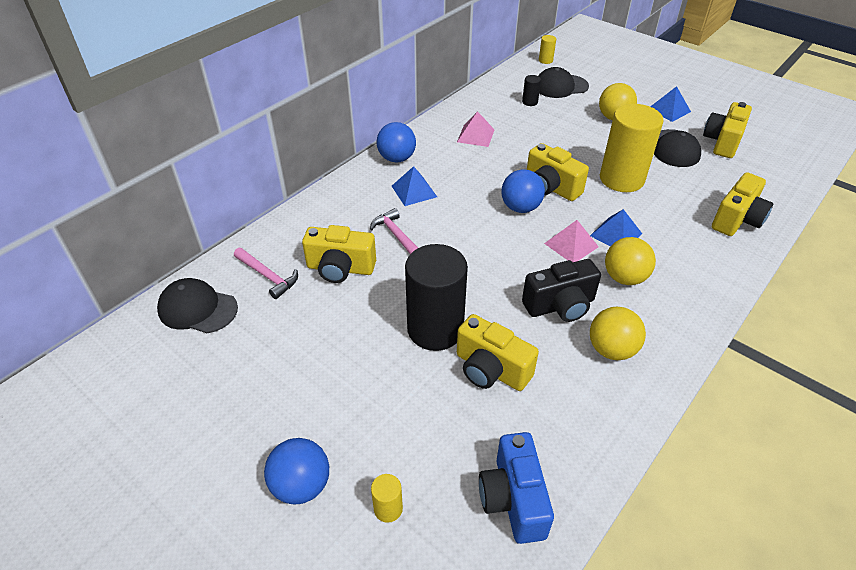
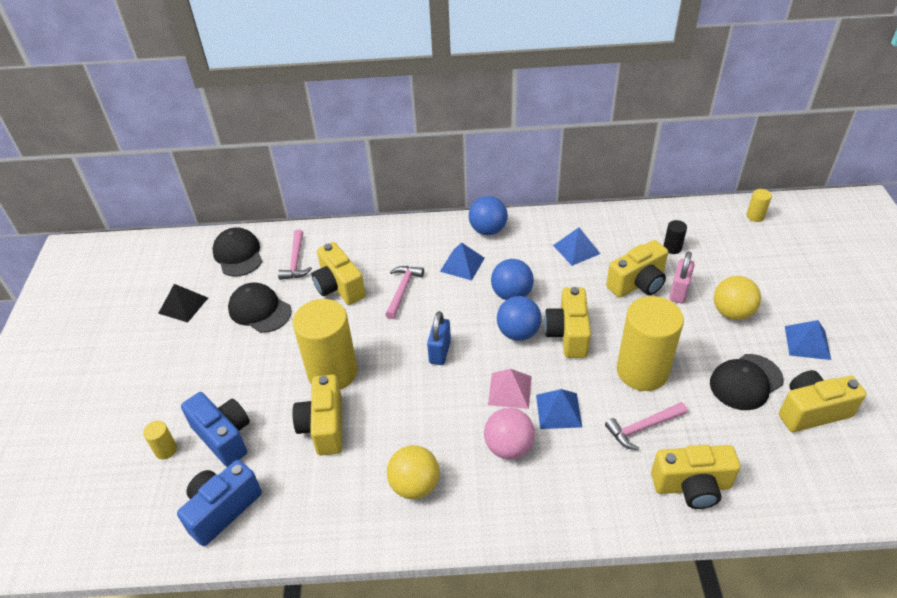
camera: 50 degrees right, 0 degrees up
blue ball [264,438,329,504] -> blue ball moved to [491,259,534,300]
black cylinder [405,244,468,351] -> yellow cylinder [293,299,358,390]
pink pyramid [457,111,495,147] -> blue pyramid [553,228,600,266]
black camera [522,259,601,322] -> none
black cap [538,67,589,98] -> black cap moved to [228,283,292,333]
yellow ball [605,237,656,285] -> pink ball [484,408,535,459]
none -> black pyramid [158,284,208,322]
none -> blue camera [181,392,250,467]
none -> blue padlock [427,311,451,365]
none -> pink hammer [605,402,687,450]
none -> yellow camera [606,240,668,298]
none -> pink padlock [669,251,695,304]

